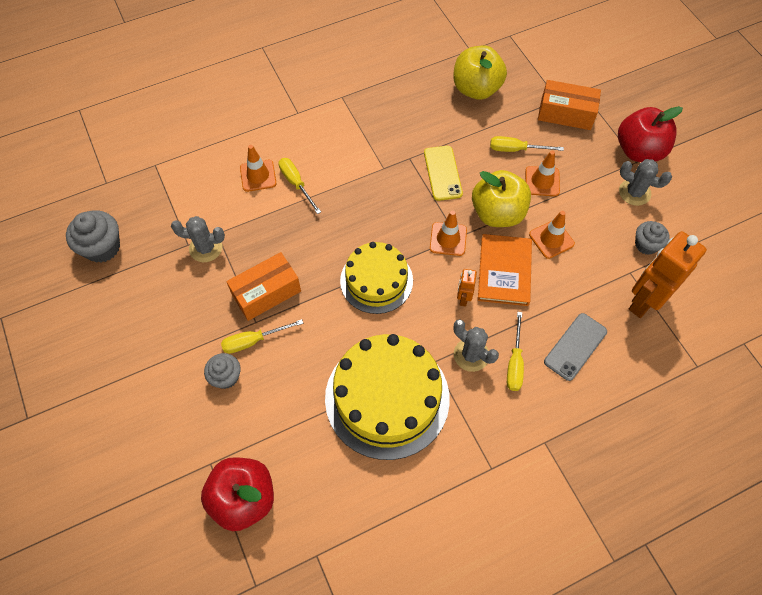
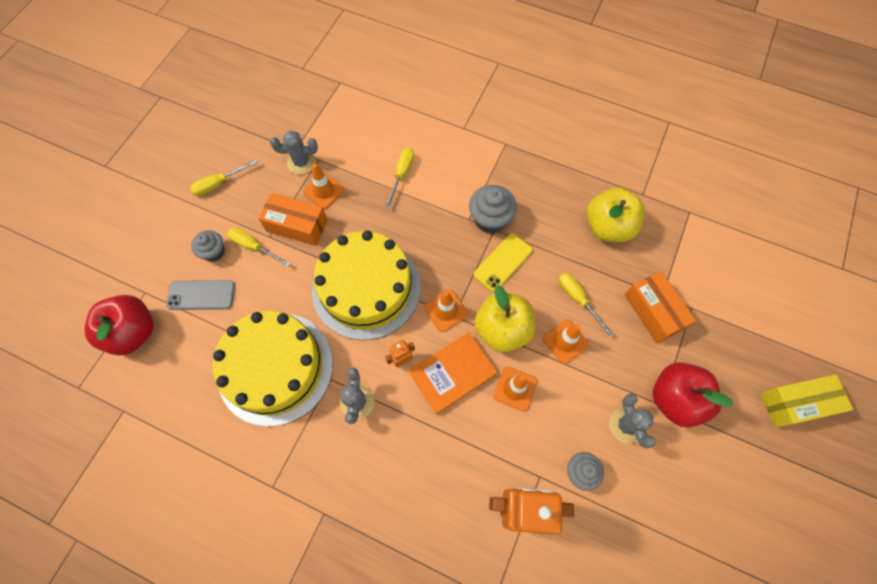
camera: 50 degrees right, 5 degrees up
grey cupcake [66,210,120,263] -> grey cupcake moved to [469,185,517,233]
grey cactus [171,216,225,262] -> grey cactus turned 60 degrees counterclockwise [270,131,318,175]
orange traffic cone [240,145,276,192] -> orange traffic cone moved to [303,164,345,209]
yellow cake [340,242,413,314] -> yellow cake [312,231,421,340], size x1.58
yellow screwdriver [507,312,524,391] -> yellow screwdriver moved to [190,159,258,196]
grey phone [544,313,607,381] -> grey phone moved to [166,280,235,310]
none -> yellow box [761,374,854,428]

